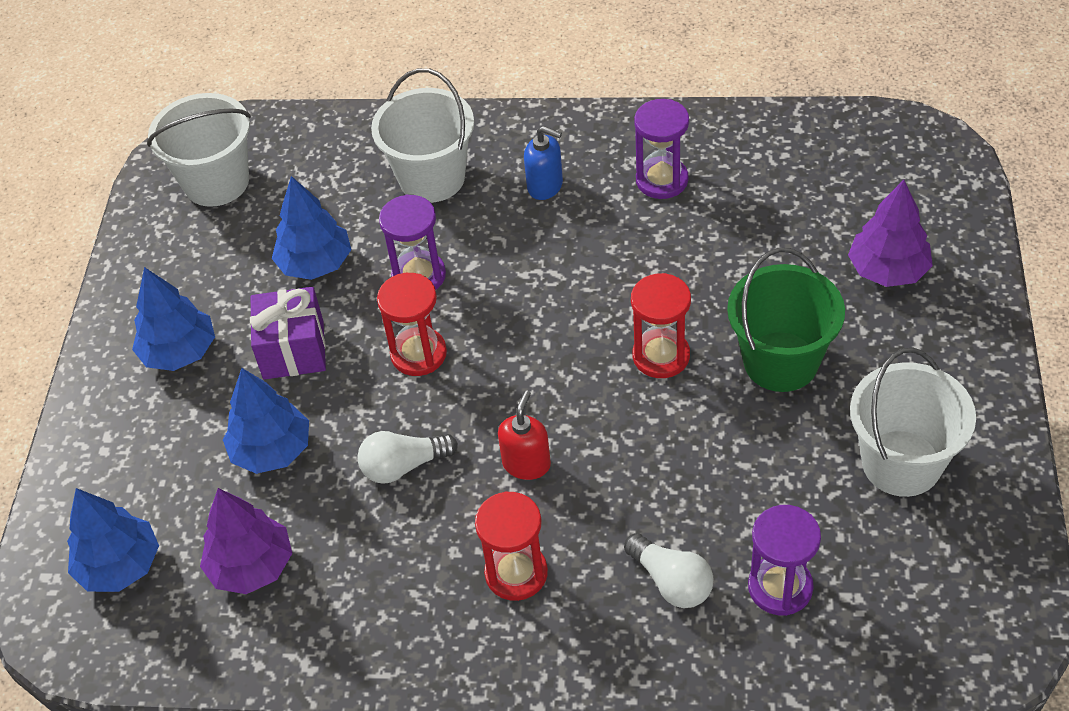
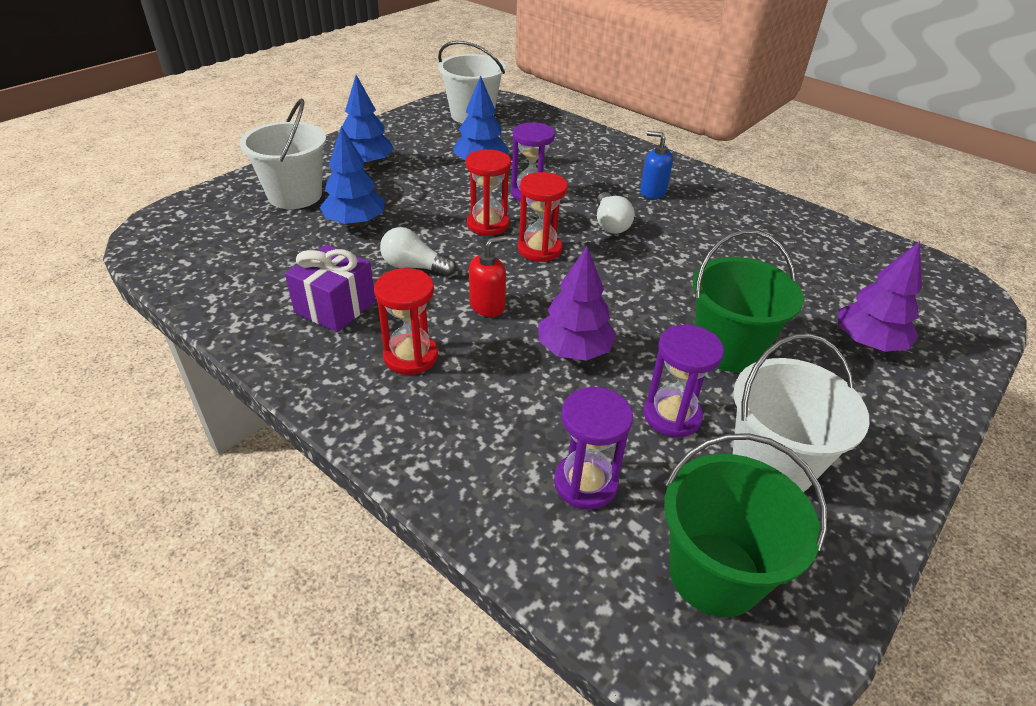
camera: 30 degrees right, 10 degrees down
blue tree [67,488,159,592] -> none
purple tree [200,488,292,594] -> purple tree moved to [538,246,617,361]
purple gift [250,287,326,380] -> purple gift moved to [285,244,376,332]
white bucket [371,68,474,203] -> white bucket moved to [240,99,326,209]
blue soap dispenser [524,126,563,200] -> blue soap dispenser turned 150 degrees clockwise [640,131,673,199]
white light bulb [624,533,714,608] -> white light bulb moved to [597,192,635,234]
red hourglass [631,273,691,378] -> red hourglass moved to [518,172,568,262]
purple hourglass [634,99,689,199] -> purple hourglass moved to [644,325,724,438]
none -> green bucket [664,433,827,617]

